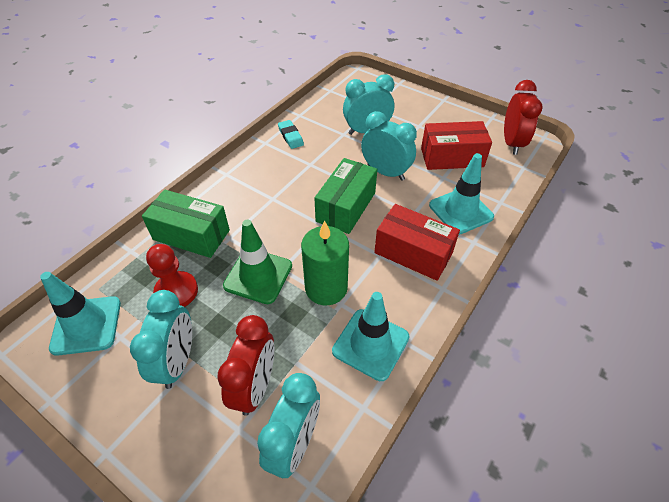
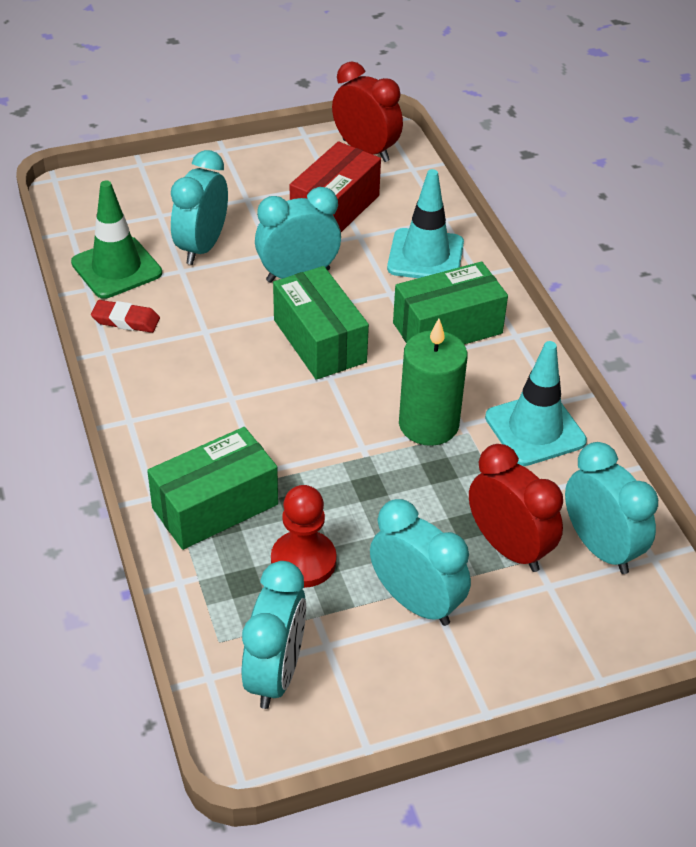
camera: 55 degrees left, 5 degrees down
turquoise traffic cone [40,272,121,356] -> turquoise clock [242,561,306,709]
green traffic cone [223,220,292,304] -> green traffic cone moved to [71,181,162,299]
turquoise eraser [278,120,304,149] -> red eraser [91,300,160,333]
red box [374,204,460,281] -> green box [393,262,508,344]

